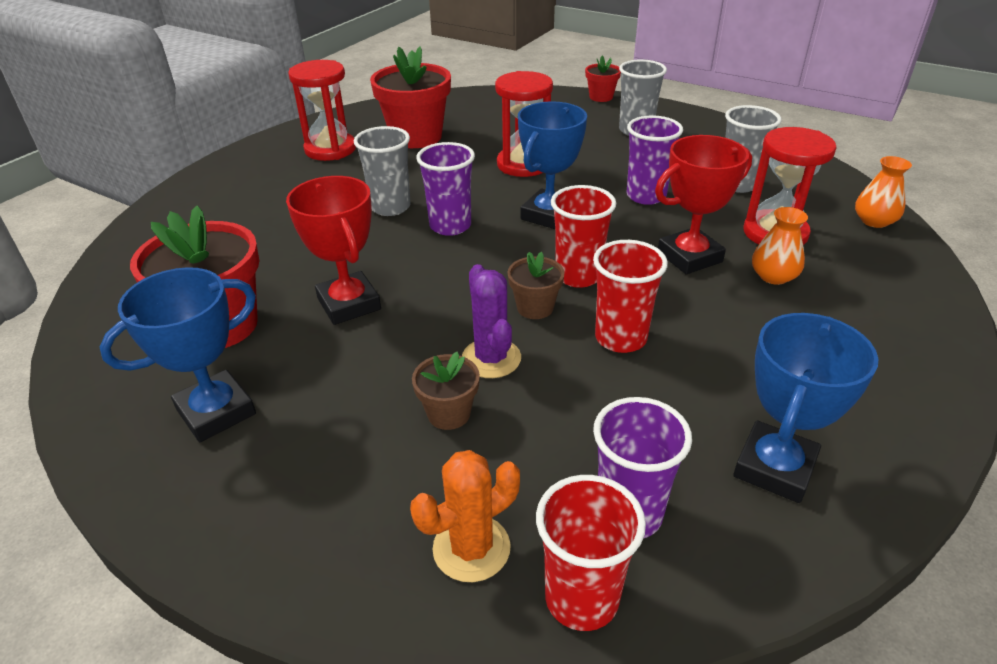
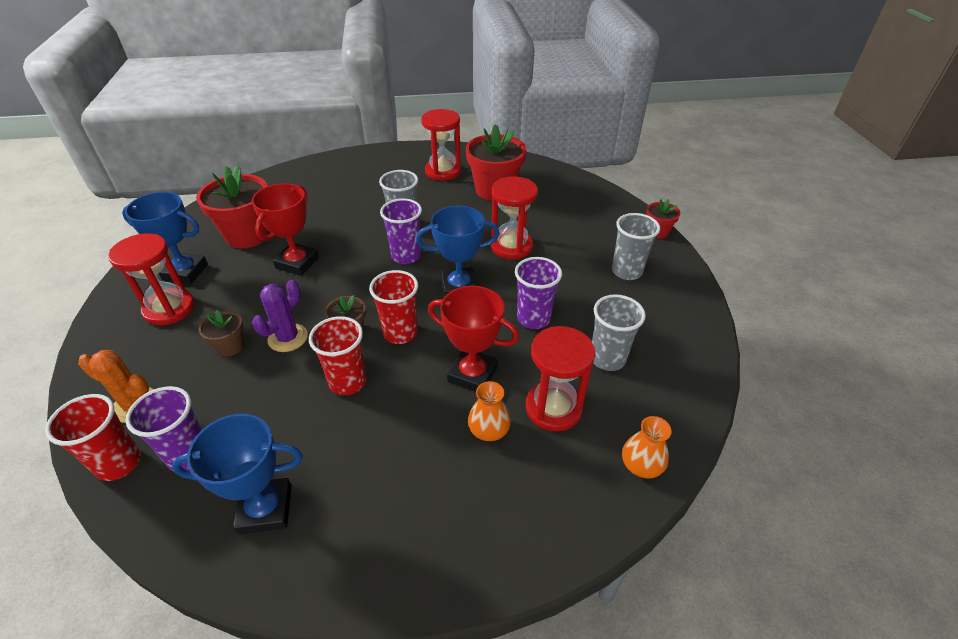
camera: 50 degrees right, 5 degrees up
none -> red hourglass [108,233,195,325]

